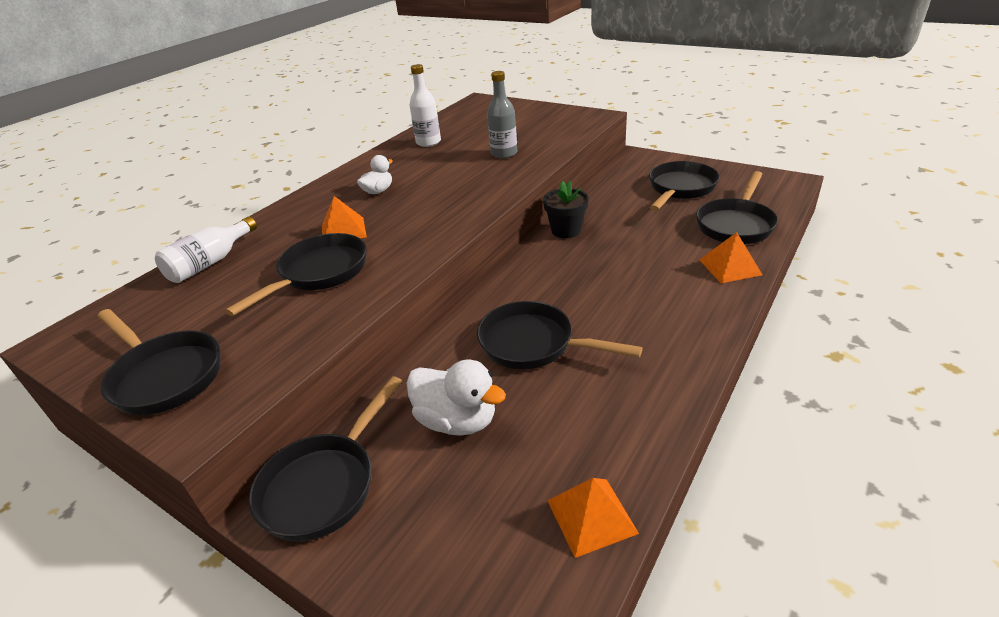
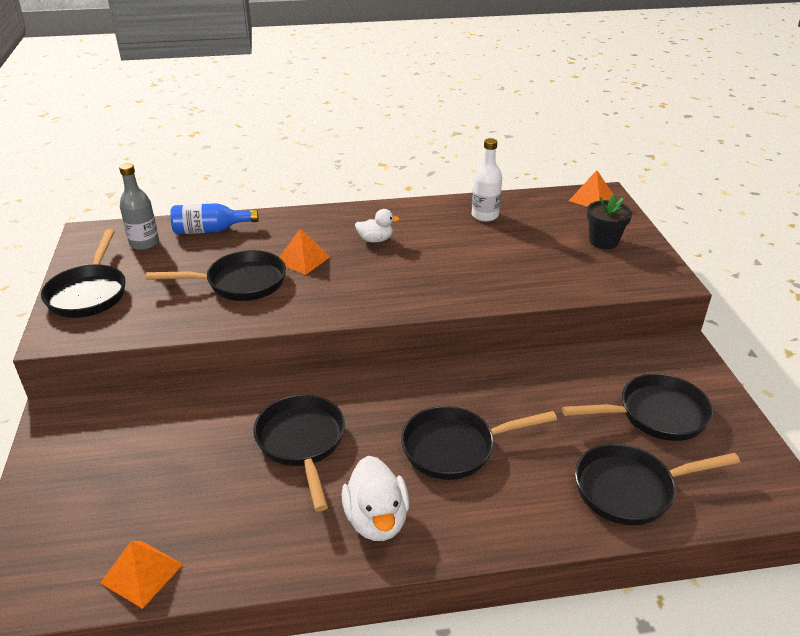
camera: 45 degrees right, 0 degrees up
white bottle [155,217,257,283] -> blue bottle [170,203,259,234]
black pan [249,376,402,541] -> black pan moved to [401,406,557,480]
white duck [406,359,506,436] -> white duck moved to [341,456,410,541]
grey bottle [487,71,517,159] -> grey bottle moved to [119,163,159,250]
black flower pot [543,181,589,238] -> black flower pot moved to [587,194,632,249]
orange pyramid [700,232,762,283] -> orange pyramid moved to [569,170,613,207]

